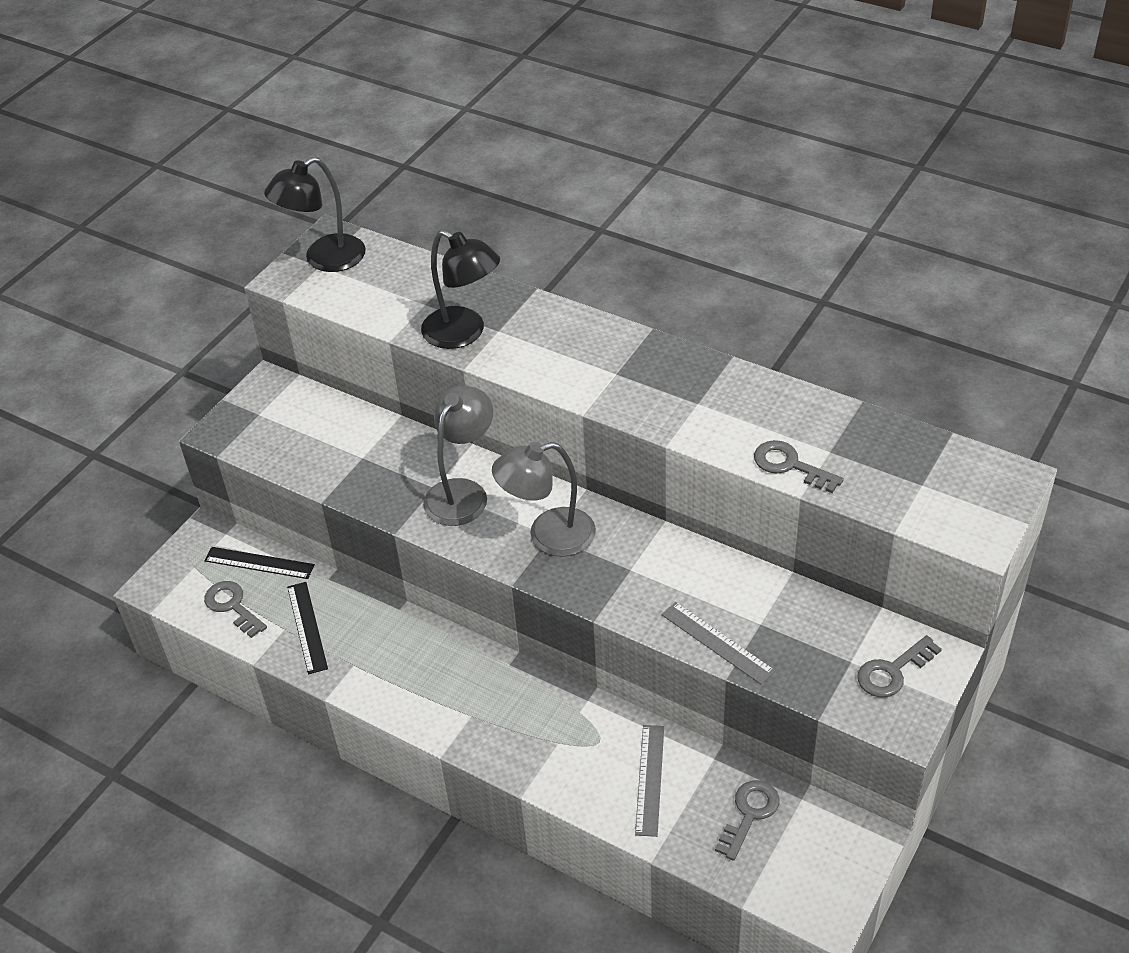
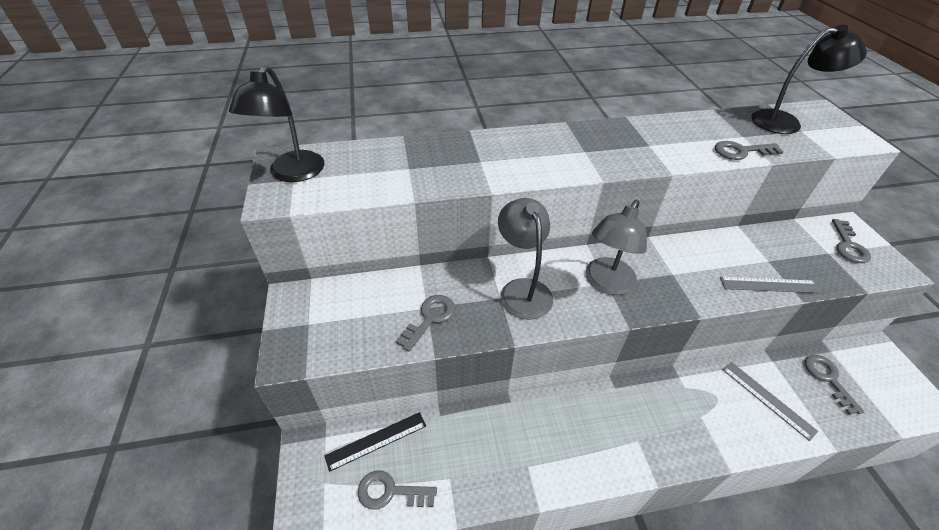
camera: 45 degrees left, 0 degrees up
black ruler [287,582,328,674] -> none
black lamp [421,230,500,349] -> black lamp moved to [751,25,867,134]
none -> grey key [396,295,455,351]

